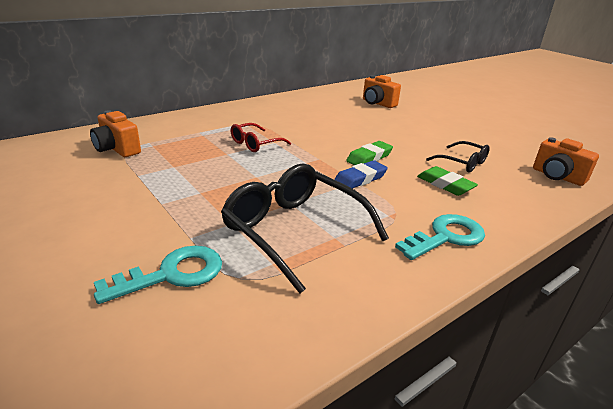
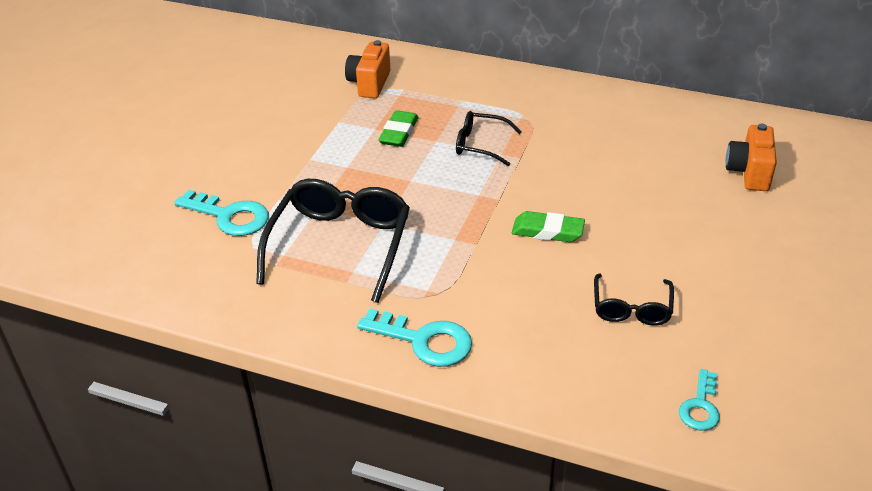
camera: 60 degrees right, 10 degrees up
red glasses [231,123,291,152] -> black glasses [456,111,521,166]
blue eraser [334,160,388,189] -> none
green eraser [417,166,478,196] -> green eraser moved to [378,110,419,147]
orange camera [533,137,599,186] -> turquoise key [679,369,720,431]

